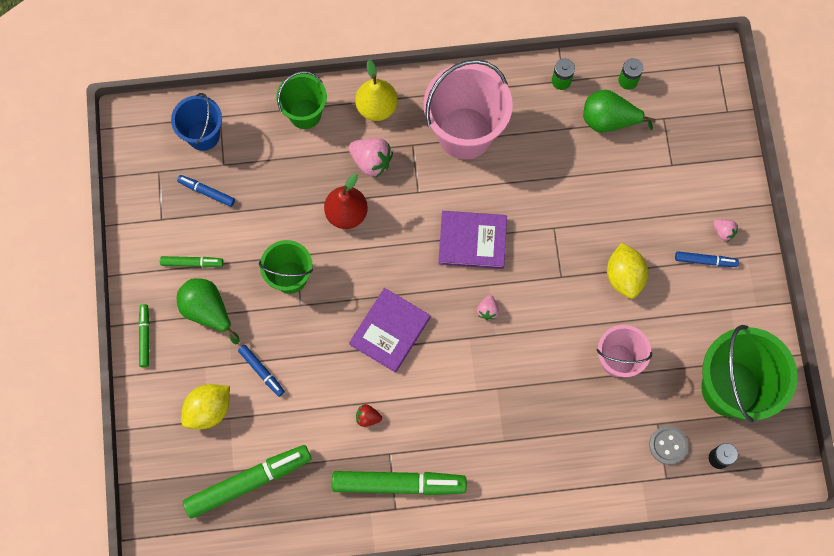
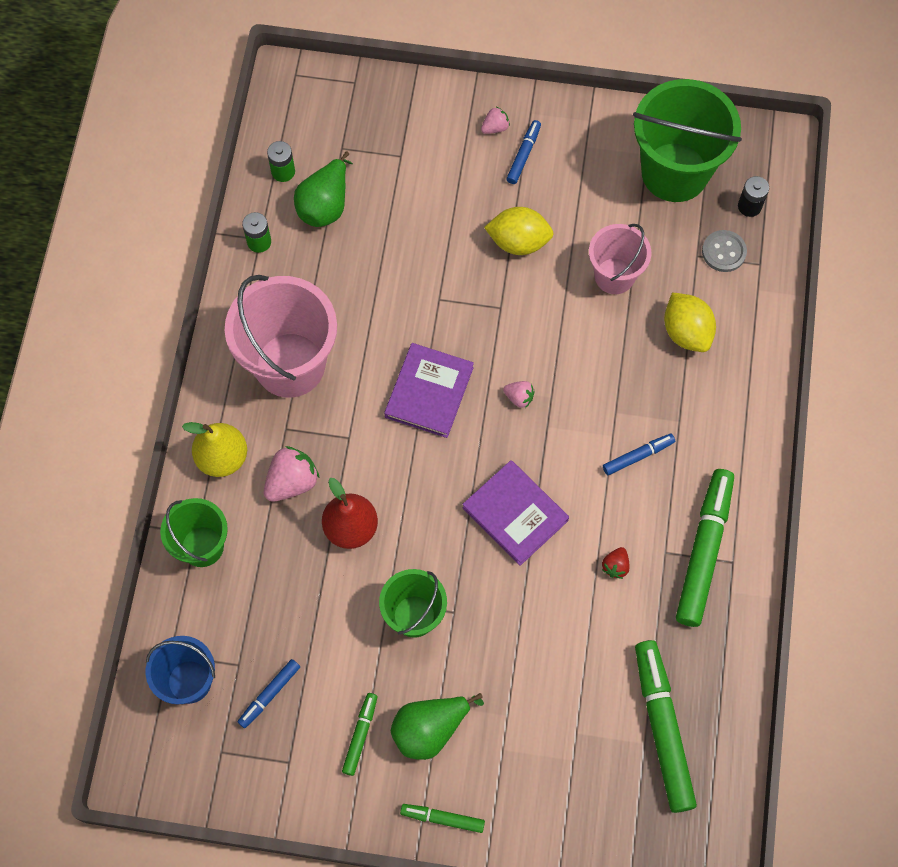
camera: 75 degrees left, 5 degrees down
yellow lemon [181,384,230,429] -> yellow lemon moved to [664,292,716,352]
blue marker [238,345,285,397] -> blue marker moved to [603,434,675,475]

